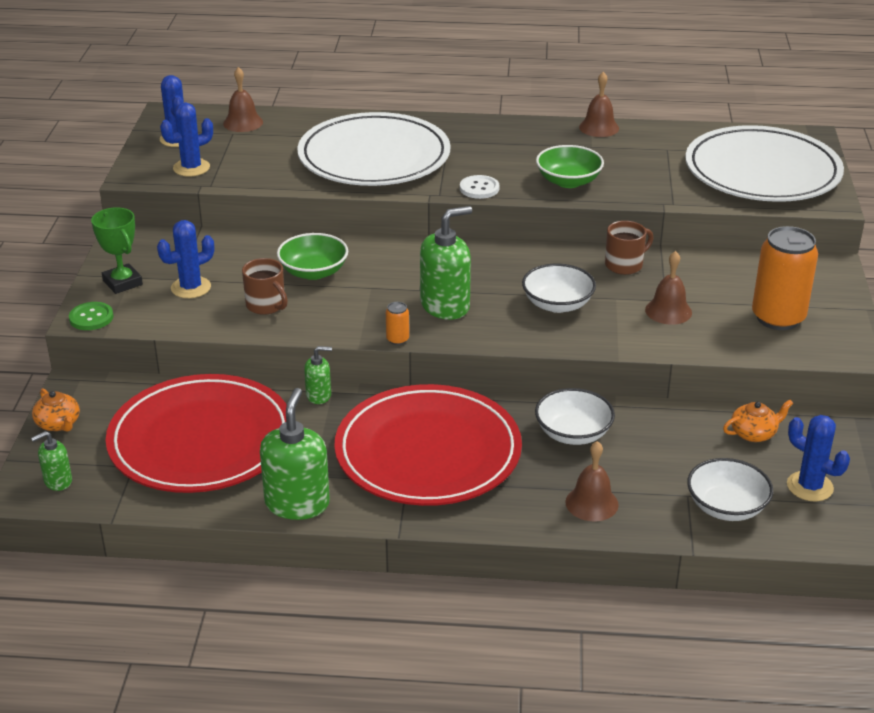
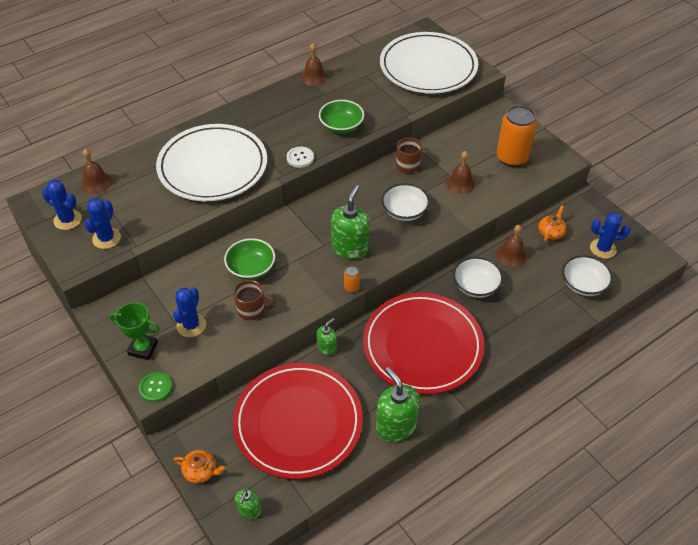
camera: 40 degrees left, 15 degrees up
brown bell [565,441,619,521] -> brown bell moved to [496,225,527,267]

